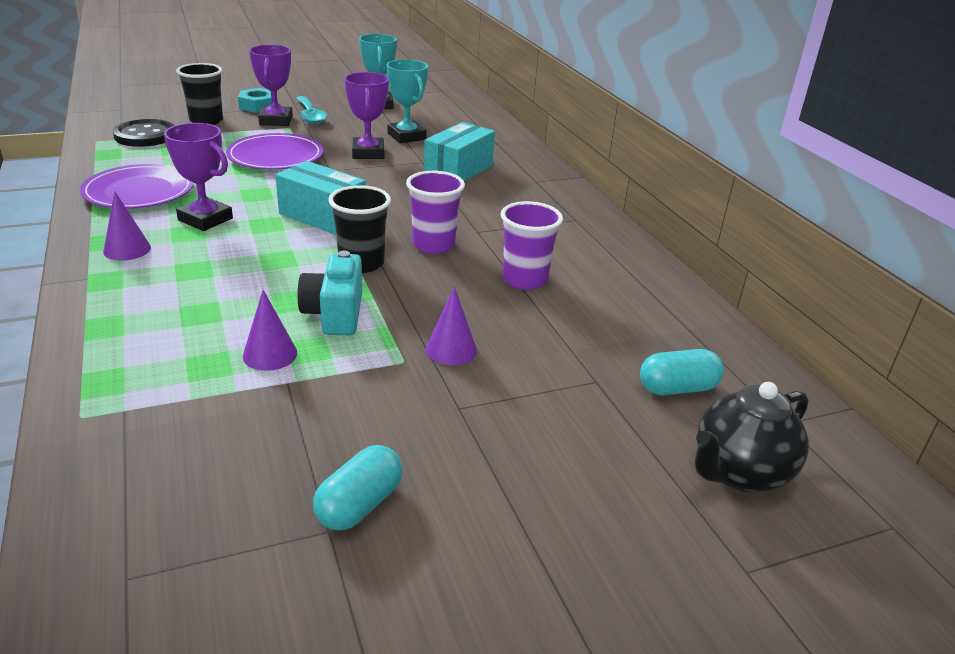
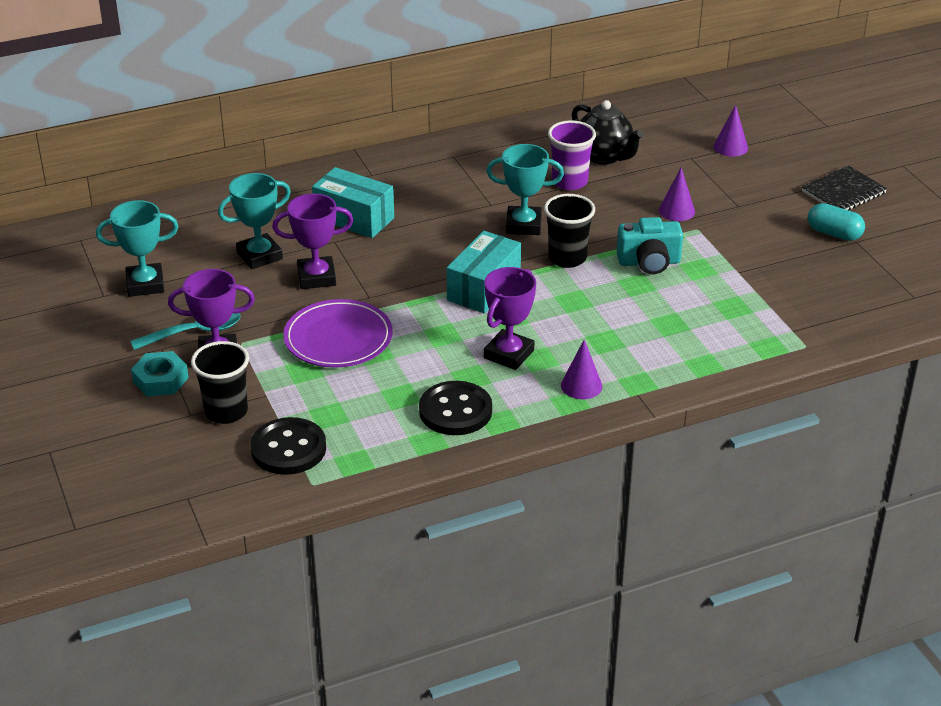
camera: 90 degrees left, 5 degrees up
purple plate [80,164,194,209] -> black button [419,381,492,435]
purple cone [243,290,297,371] -> purple cone moved to [714,105,748,157]
purple cup [406,171,465,254] -> turquoise trophy [486,144,564,235]
turquoise capsule [640,349,724,395] -> none
black teapot [695,382,809,492] -> black teapot moved to [572,100,643,165]
none -> black notebook [802,166,887,211]

